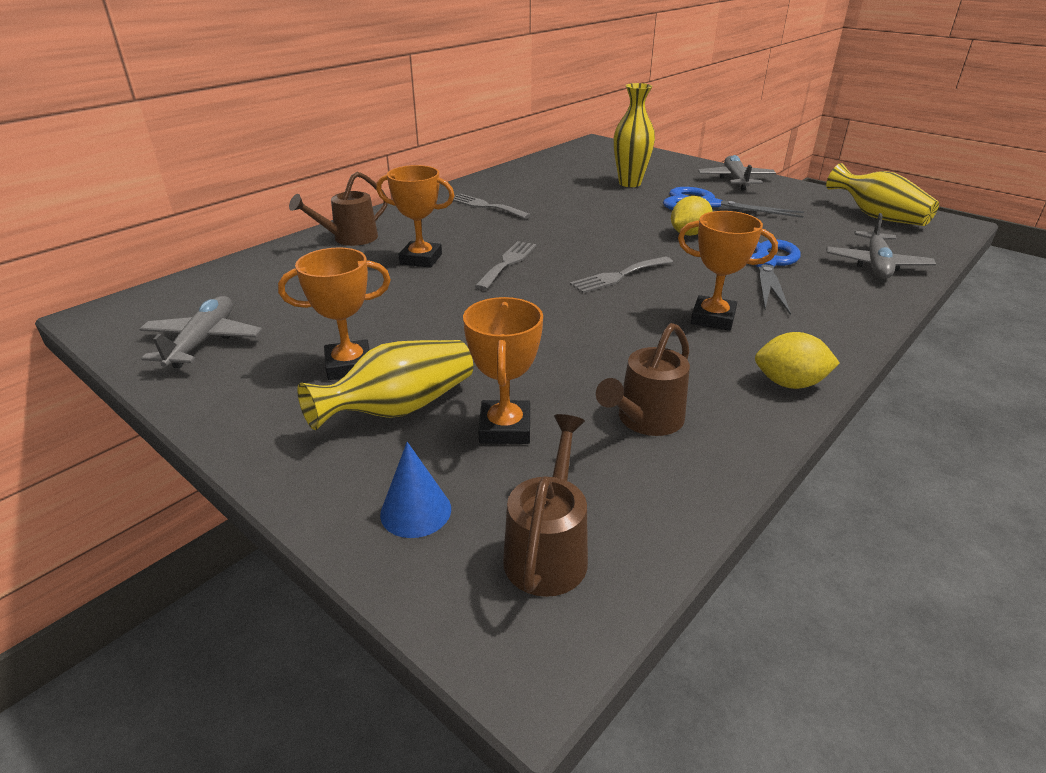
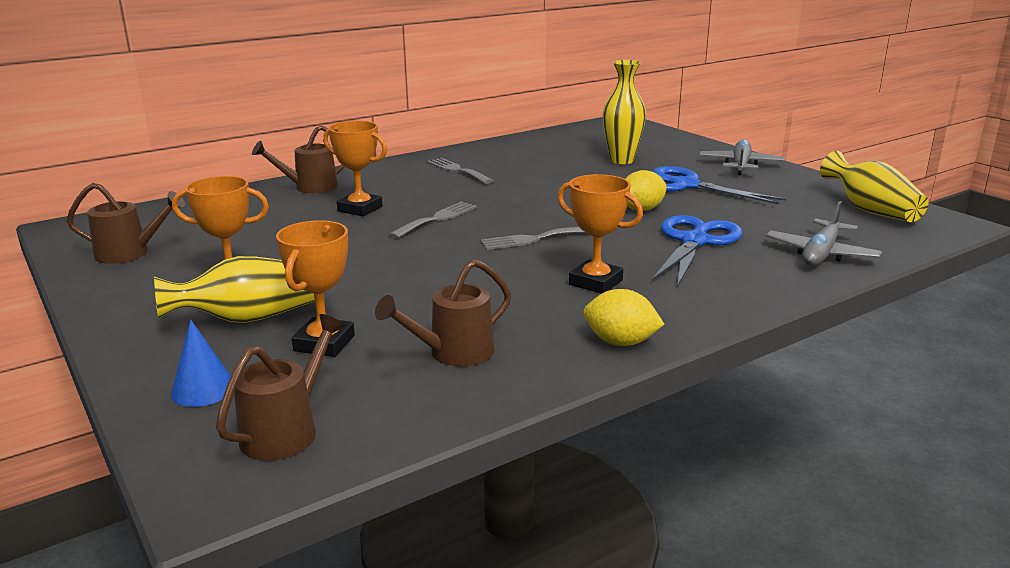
camera: 15 degrees right, 10 degrees down
grey plane [139,296,262,368] -> brown watering can [67,183,185,264]

